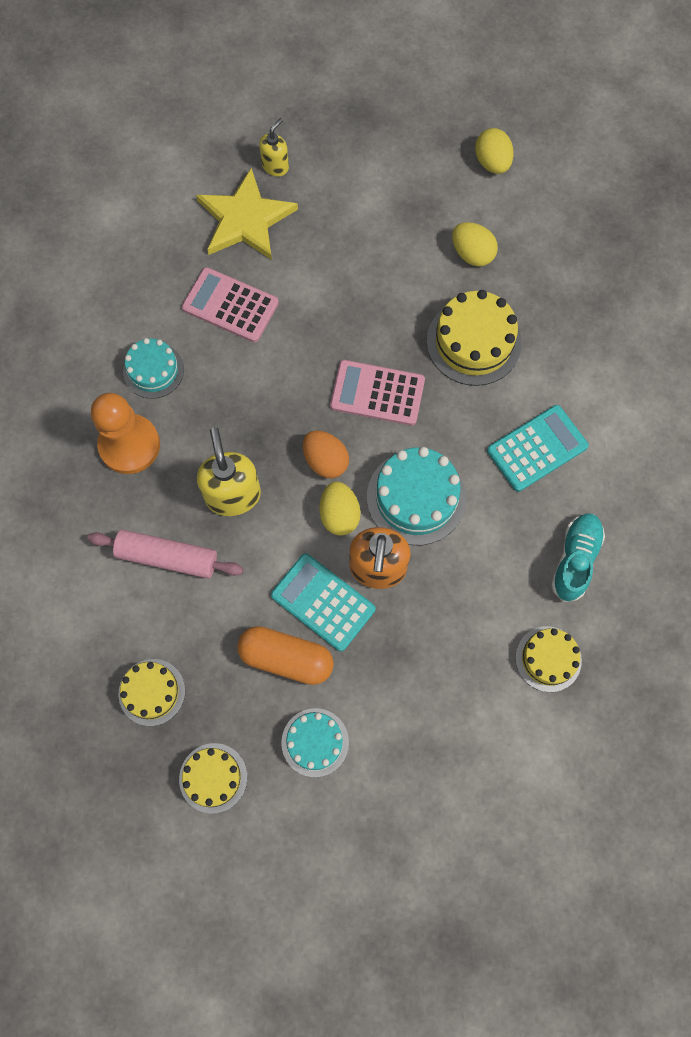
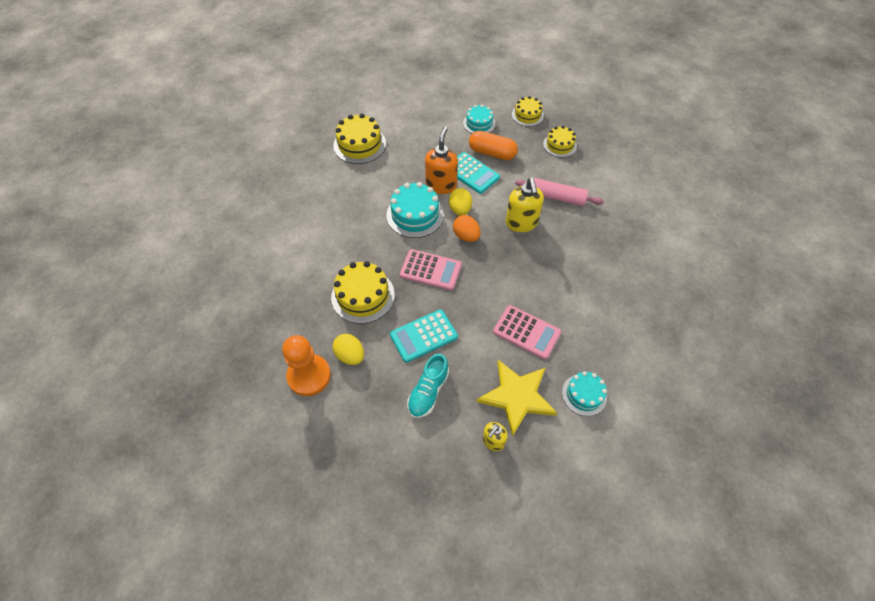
camera: 175 degrees left, 15 degrees down
orange pawn [91,393,160,474] -> orange pawn moved to [282,335,331,396]
turquoise cake [123,338,184,399] -> turquoise cake moved to [562,371,607,416]
yellow egg [475,128,514,174] -> none
turquoise calculator [487,405,589,492] -> turquoise calculator moved to [390,309,458,363]
yellow cake [515,626,582,692] -> yellow cake [333,114,386,164], size x1.58
turquoise shoe [551,513,605,602] -> turquoise shoe moved to [407,353,449,418]

